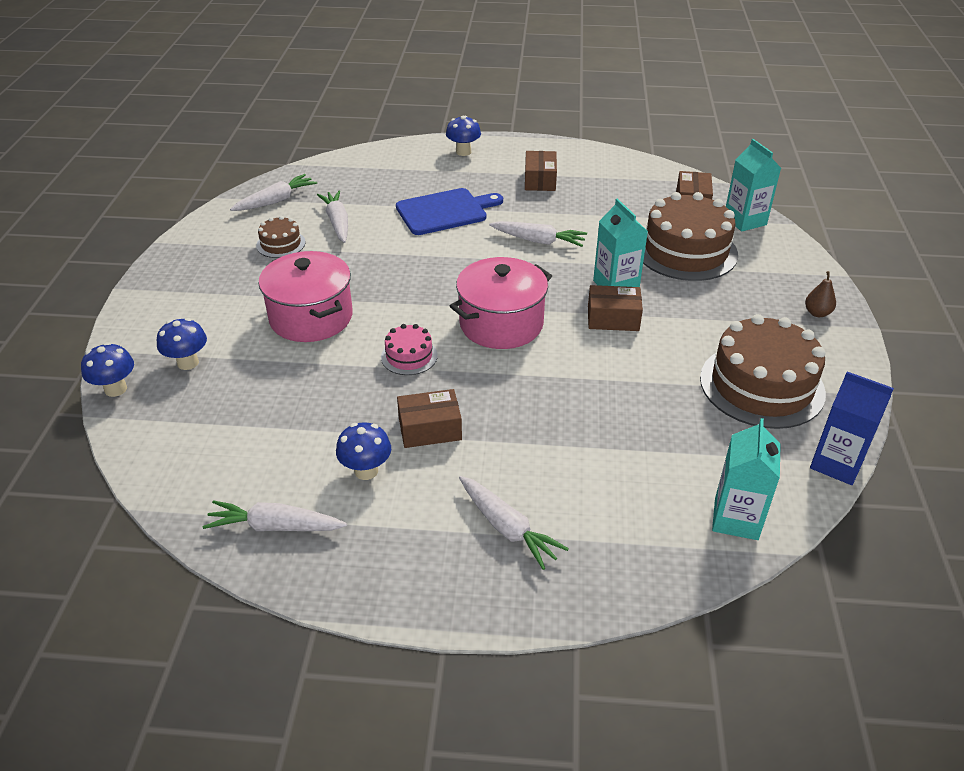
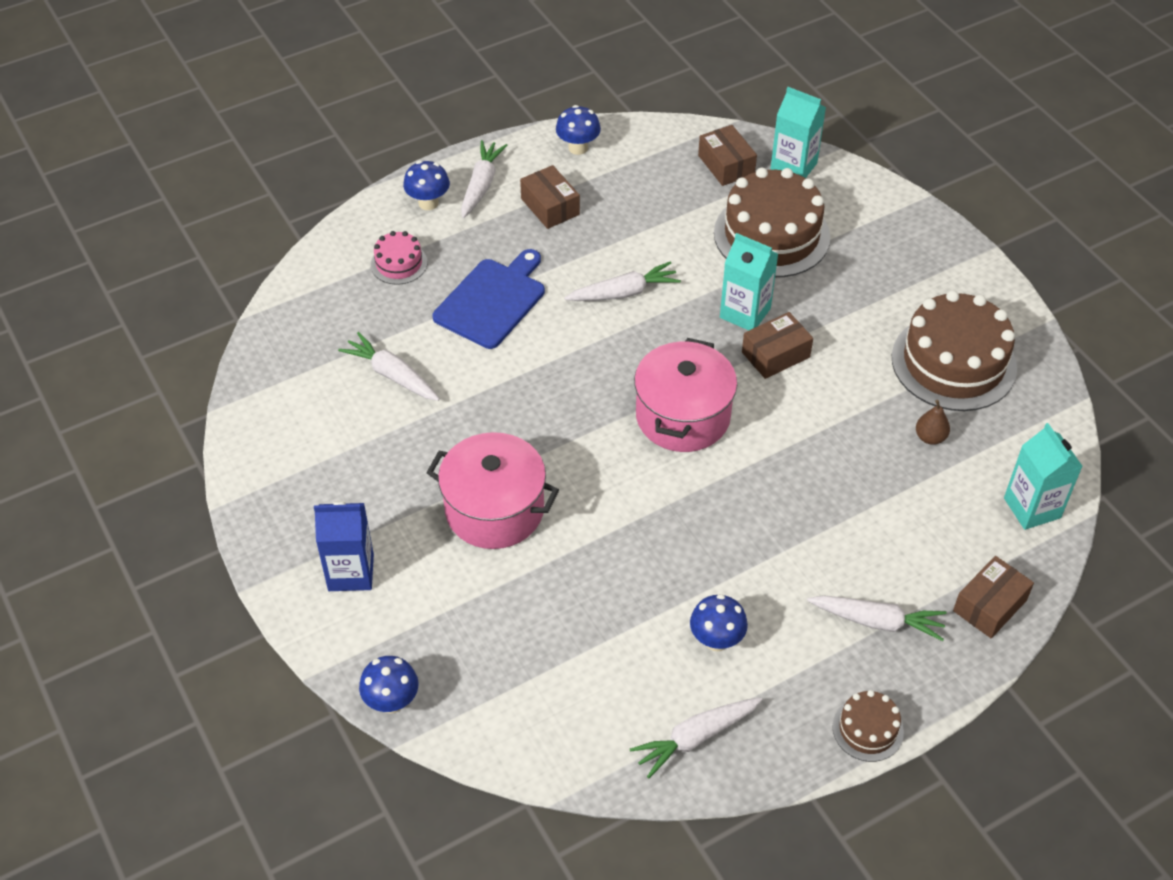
camera: 35 degrees left, 10 degrees up
blue mushroom [157,318,207,370] -> blue mushroom moved to [556,105,601,155]
white carrot [230,174,317,211] -> white carrot moved to [461,140,508,218]
brown cake [256,216,305,258] -> brown cake moved to [832,690,904,762]
pink cake [381,324,438,375] -> pink cake moved to [371,231,427,285]
brown box [397,389,462,448] -> brown box moved to [953,556,1034,638]
brown pear [805,271,836,317] -> brown pear moved to [916,400,950,445]
blue carton [810,371,894,485] -> blue carton moved to [314,501,374,591]

